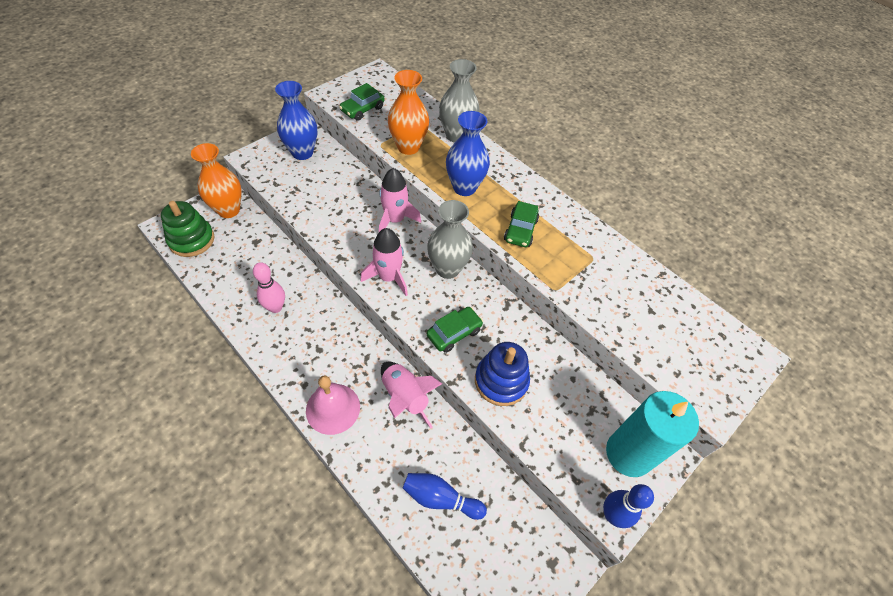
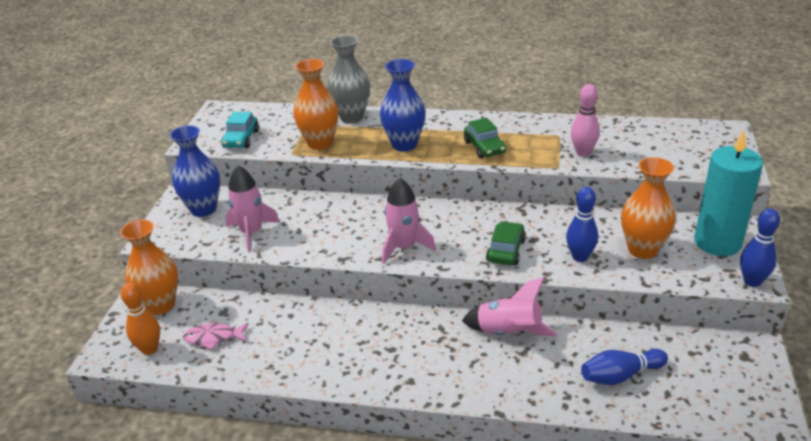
camera: 30 degrees left, 20 degrees down
green stacking toy [161,201,215,257] -> orange bowling pin [120,283,160,355]
pink bowling pin [253,262,285,313] -> pink bowling pin moved to [571,84,600,157]
pink bell [306,375,360,435] -> none
green car [339,83,384,121] -> turquoise car [221,112,259,148]
pink rocket [379,168,421,232] -> pink rocket moved to [225,165,280,252]
grey vase [427,200,473,279] -> none
blue stacking toy [475,342,530,406] -> blue bowling pin [566,187,598,262]
none -> pink fish [183,323,249,350]
none -> orange vase [621,157,676,259]

